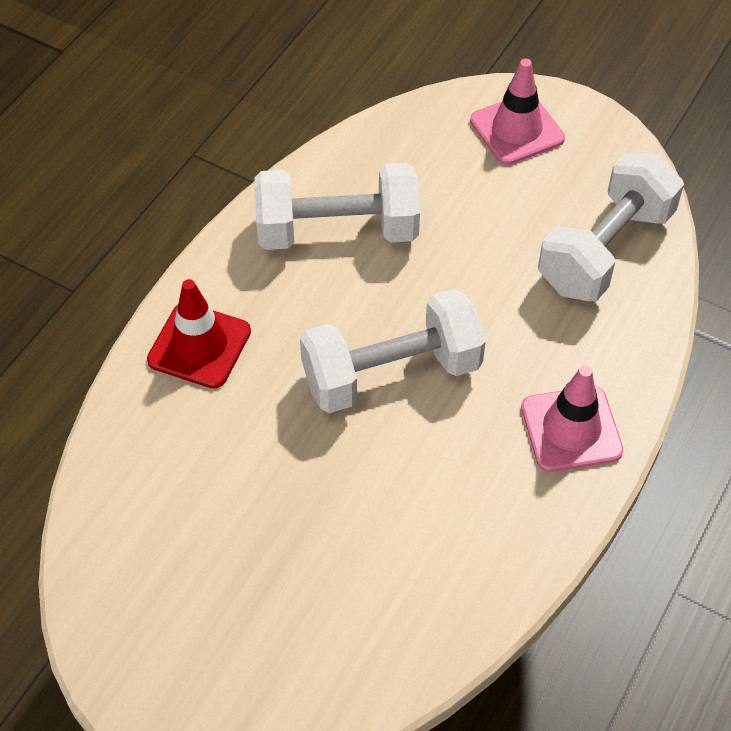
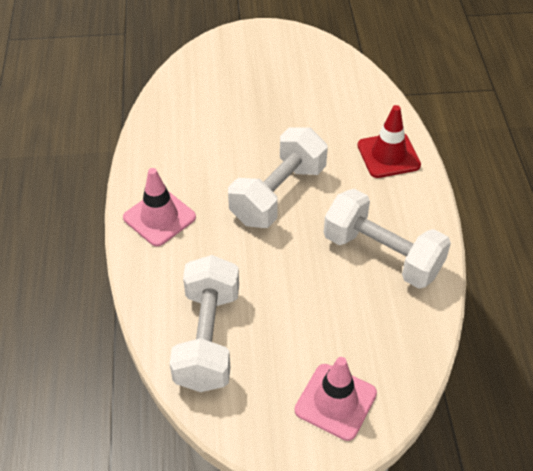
camera: 145 degrees right, 5 degrees down
white dumbbell [254,163,420,250] -> white dumbbell turned 75 degrees clockwise [324,189,451,289]

